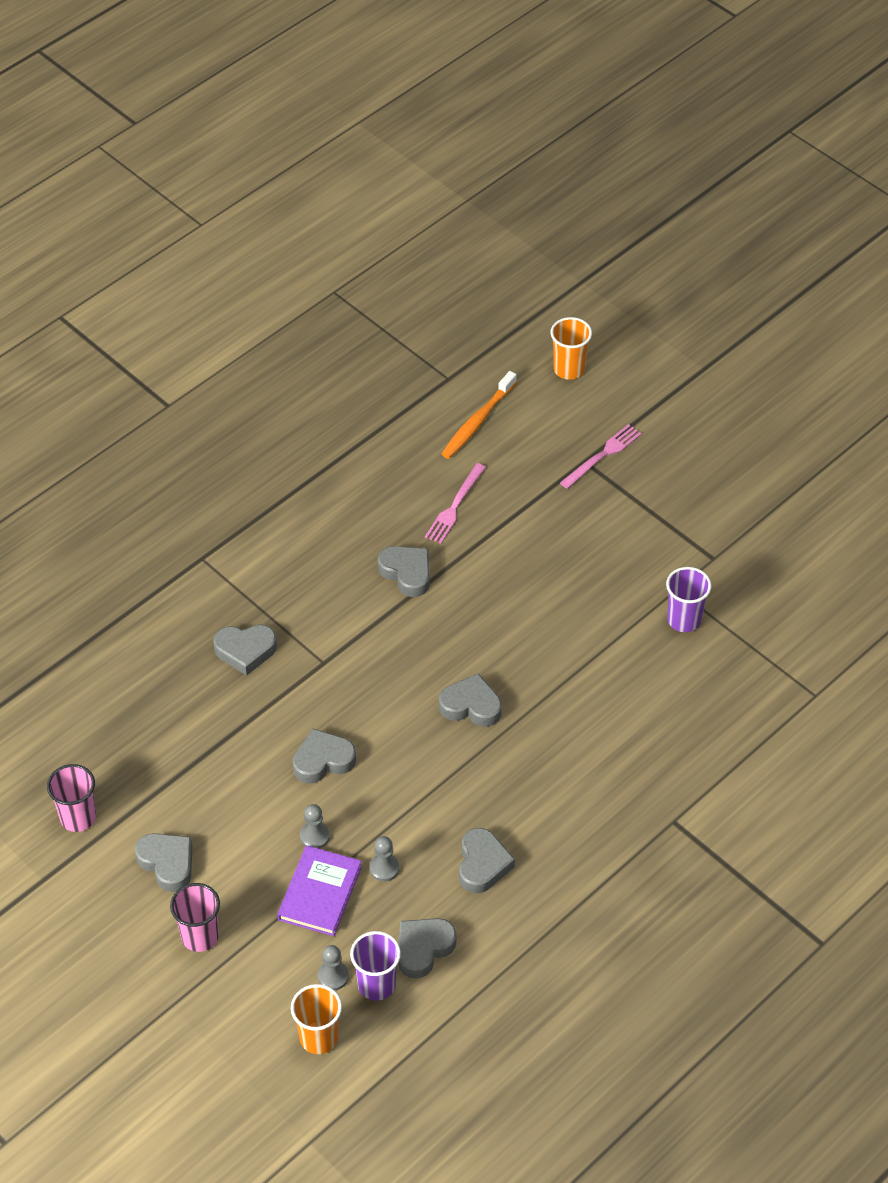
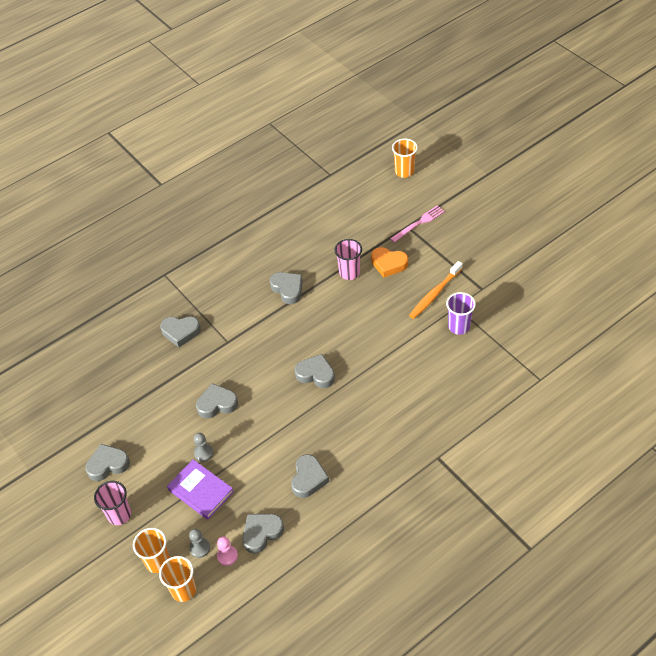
camera: 10 degrees right, 0 degrees up
pink cup [47,764,96,832] -> pink cup moved to [334,239,362,280]
grey heart [135,833,193,892] -> grey heart turned 75 degrees counterclockwise [85,444,130,481]
purple book [277,845,362,936] -> purple book turned 75 degrees counterclockwise [167,459,234,520]
purple cup [350,931,401,1001] -> pink pawn [217,536,238,566]
grey pawn [369,836,399,882] -> none
pink fork [425,463,486,544] -> none
orange toothbrush [442,371,517,459] -> orange toothbrush moved to [409,261,463,319]
none -> orange cup [133,528,170,573]
none -> orange heart [371,247,408,277]

